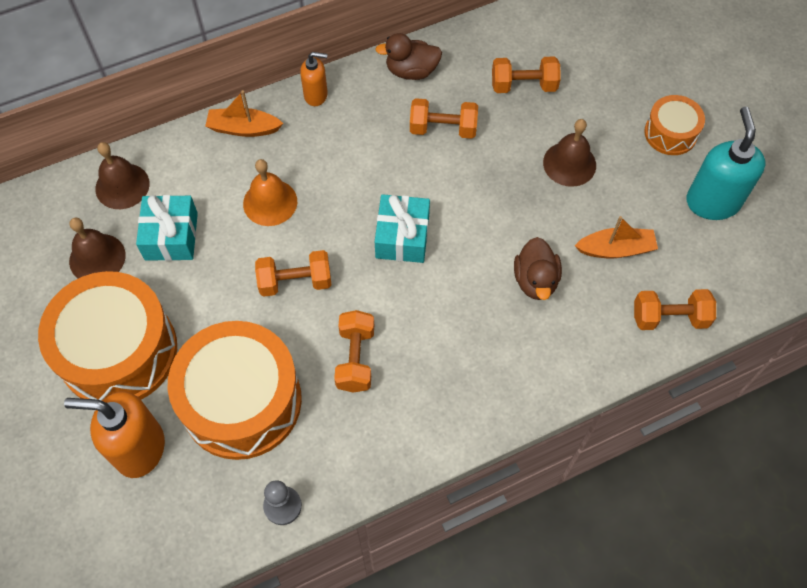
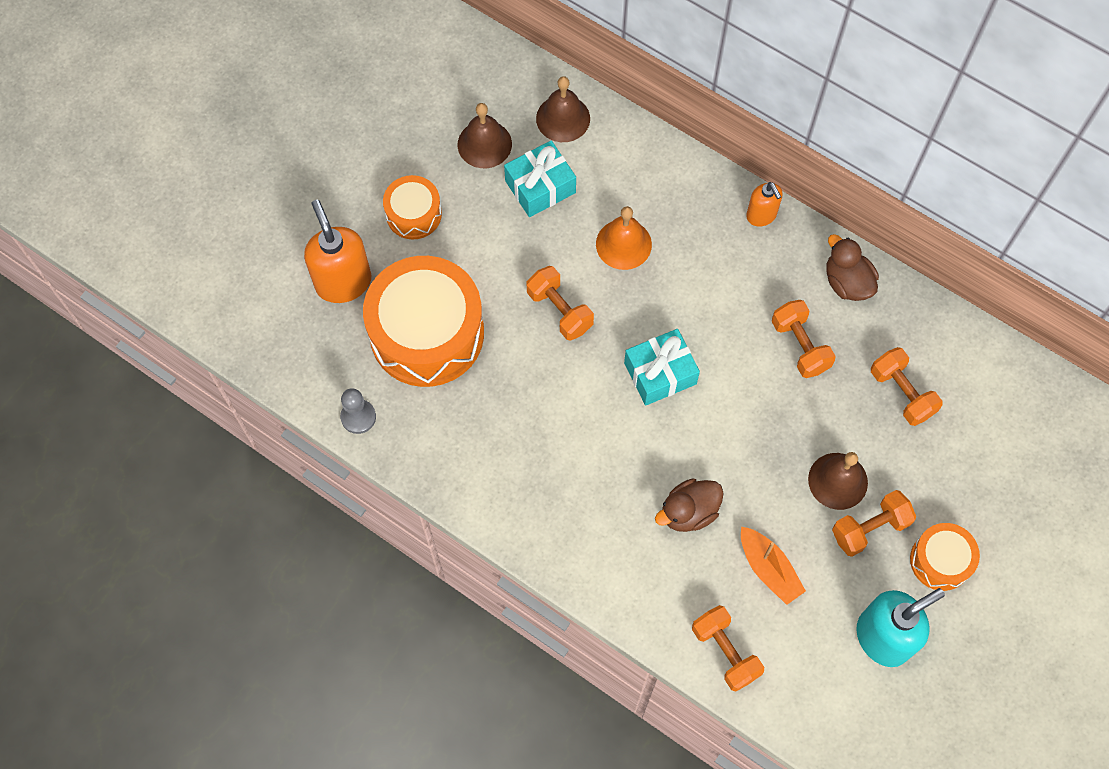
camera: 60 degrees right, 5 degrees up
orange drum [38,271,177,401] -> orange drum [383,175,442,240], size x0.50
orange boat [205,90,283,137] -> none
orange dumbbell [334,310,374,393] -> orange dumbbell moved to [832,490,916,557]

